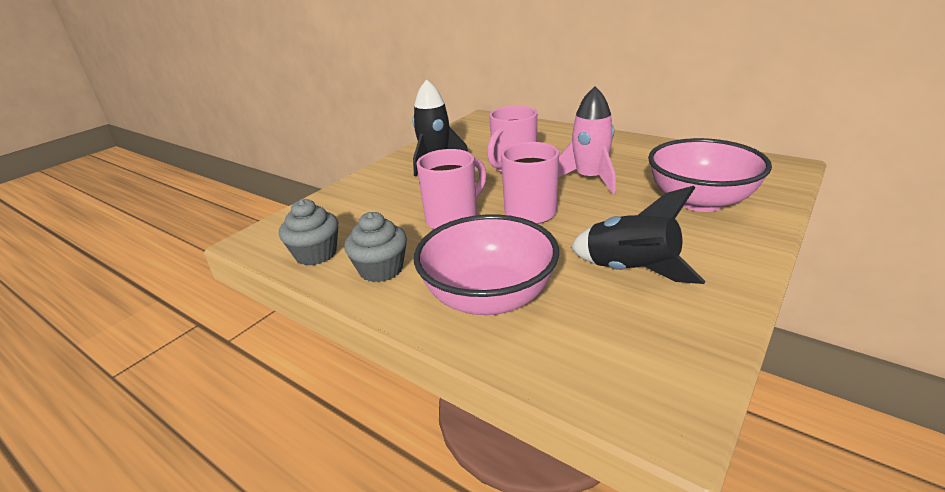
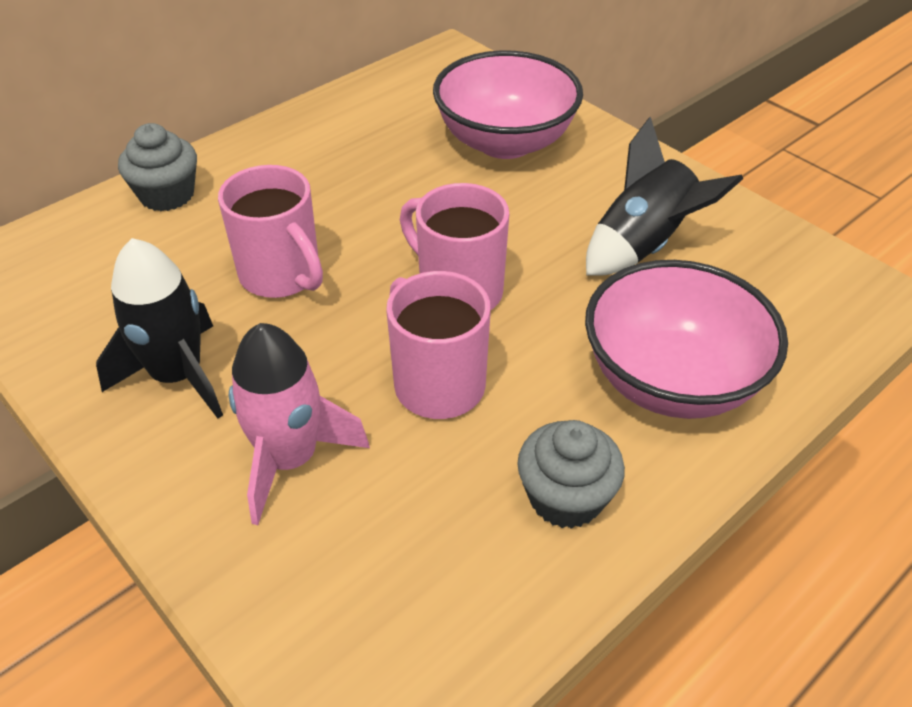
camera: 80 degrees left, 15 degrees up
grey cupcake [279,199,338,266] -> grey cupcake moved to [118,123,197,211]
pink rocket [558,86,616,194] -> pink rocket moved to [229,323,370,525]

